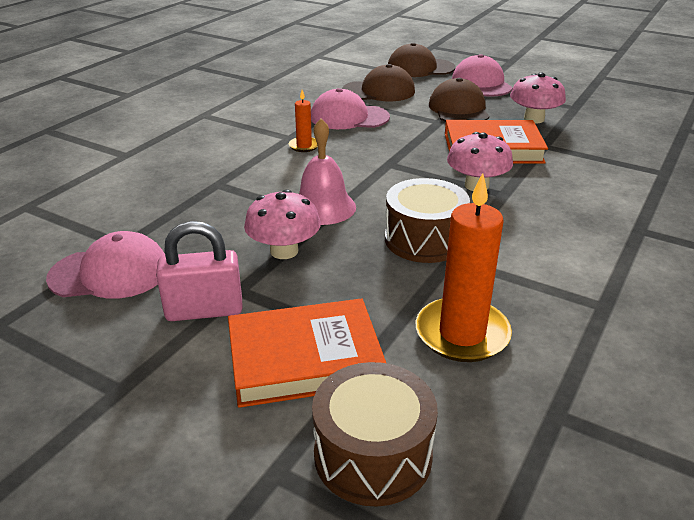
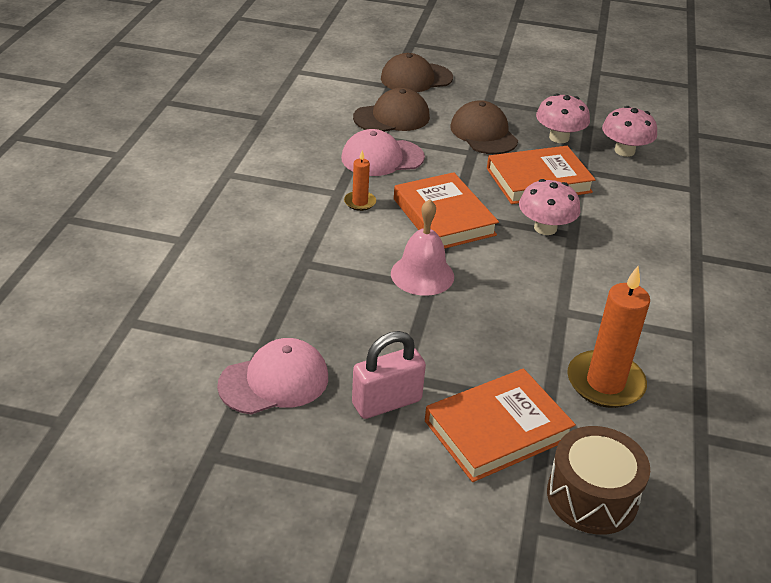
camera: 20 degrees left, 5 degrees up
pink mushroom [244,189,321,259] -> pink mushroom moved to [602,106,657,157]
brown drum [385,178,470,263] -> none
pink cap [452,54,513,97] -> none
none -> orange book [394,172,499,249]

